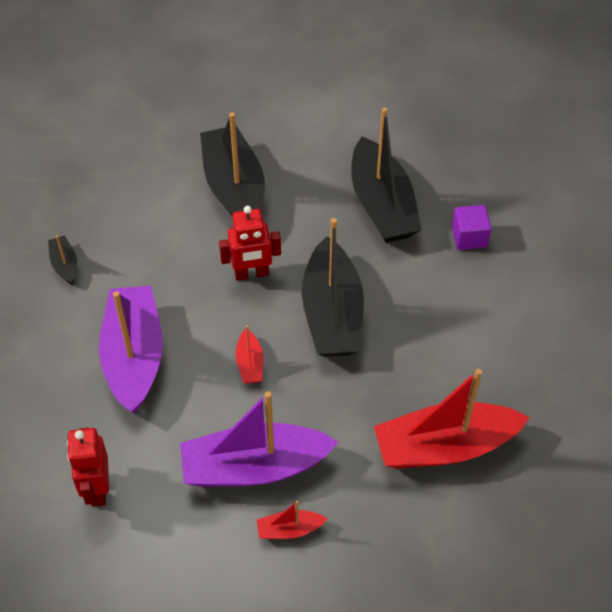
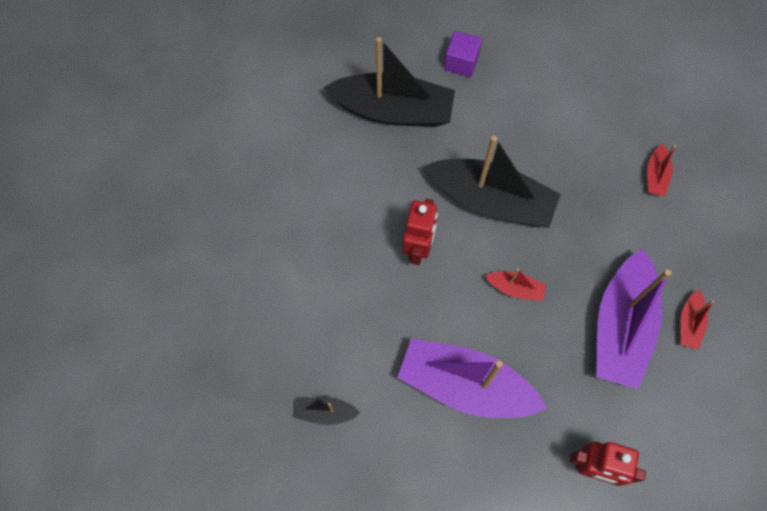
camera: 65 degrees left, 15 degrees up
black boat [200,112,265,215] -> none
red boat [374,369,529,469] -> red boat [647,144,676,196], size x0.44

